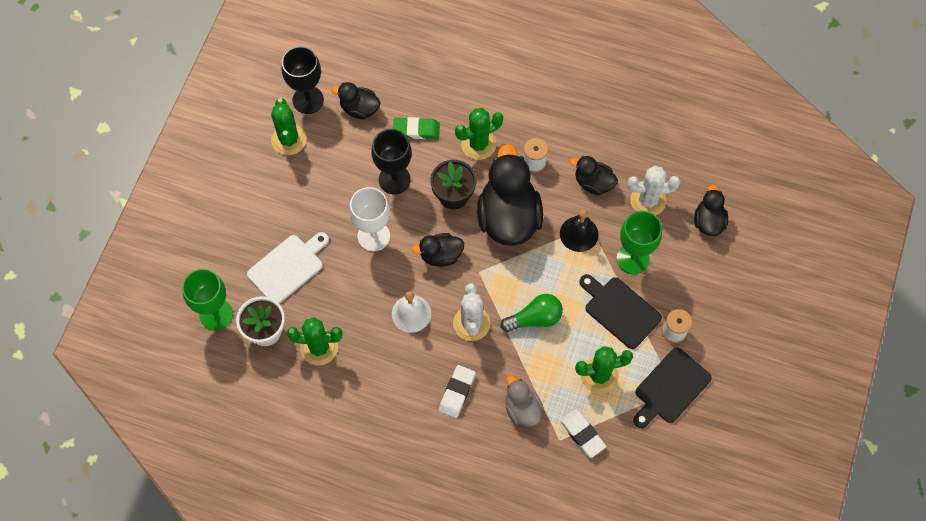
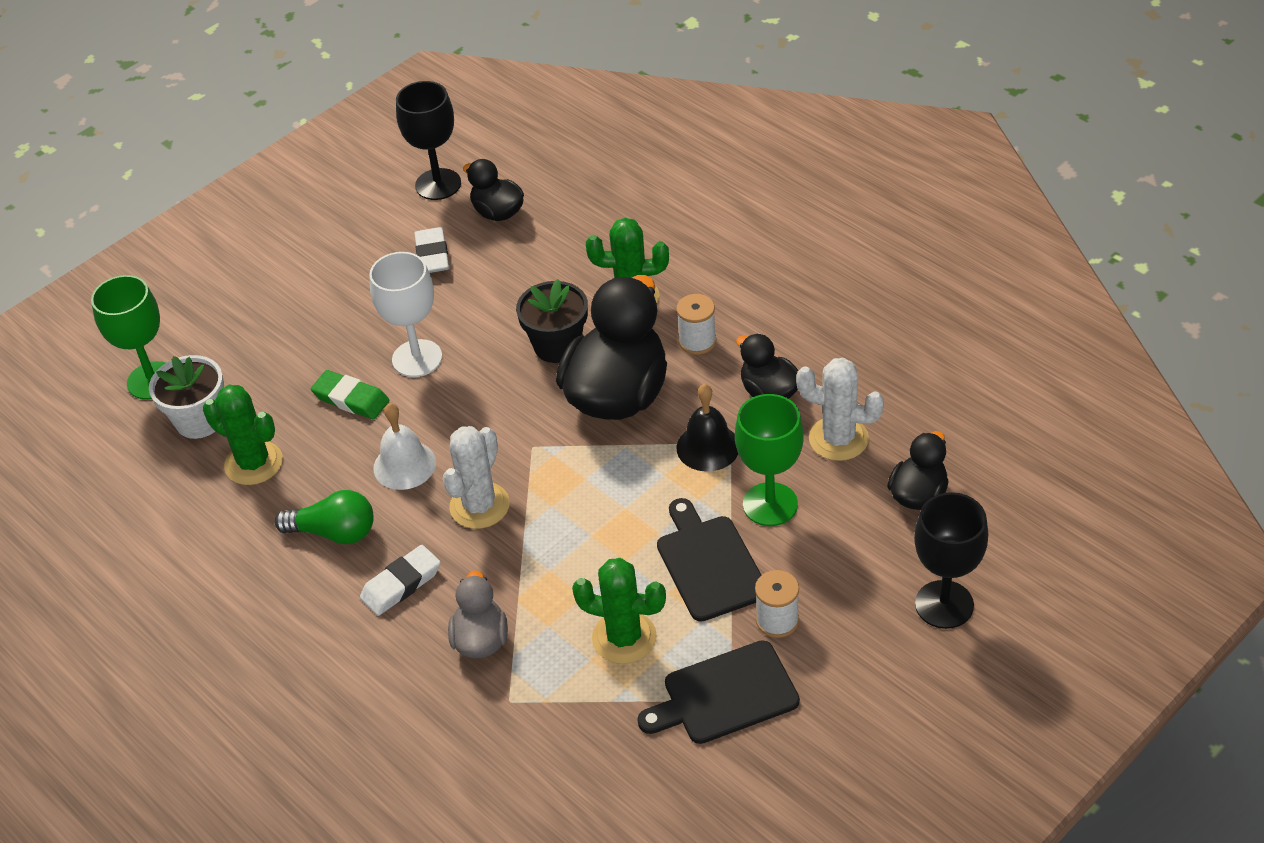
camera: 30 degrees right, 20 degrees down
white cutting board [247,232,329,304] -> none
green cactus [271,98,307,155] -> none
black goblet [371,129,412,195] -> black goblet moved to [914,492,988,629]
green eraser [393,117,440,139] -> green eraser moved to [311,370,389,420]
black duck [412,233,464,267] -> none
green light bulb [501,294,563,332] -> green light bulb moved to [275,490,374,544]
white eraser [560,409,606,458] -> white eraser moved to [414,227,449,273]

